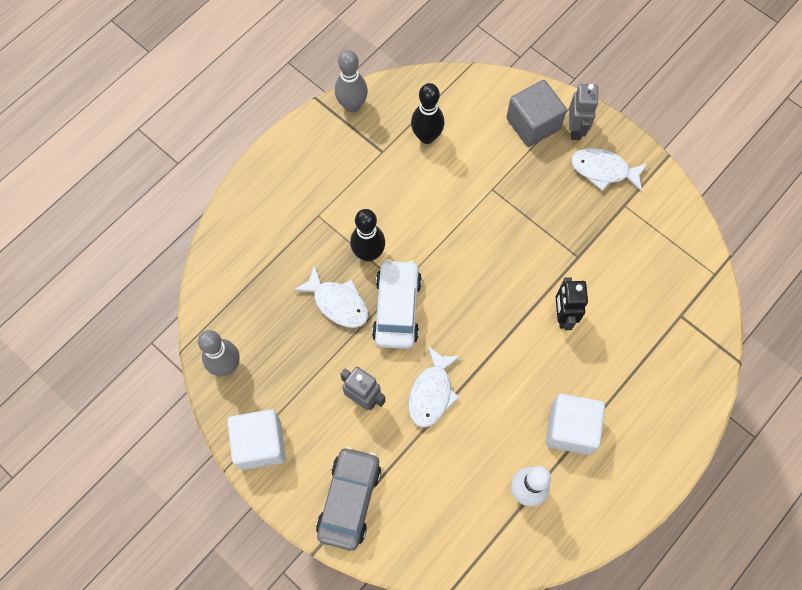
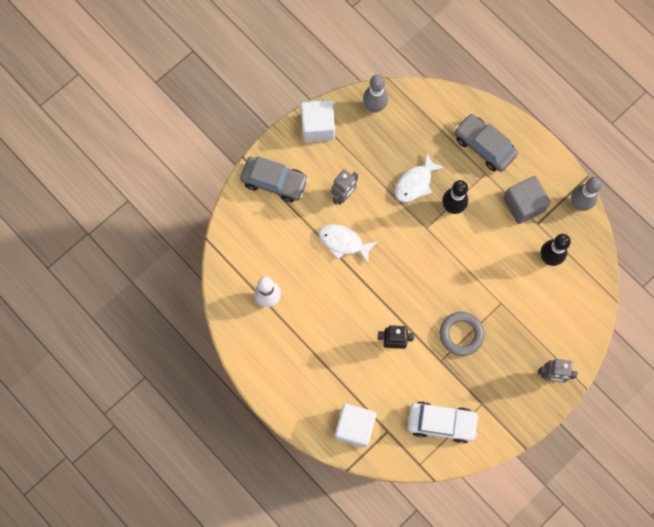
camera: 95 degrees right, 5 degrees up
white car [372,259,422,349] -> white car moved to [407,401,479,444]
grey cube [506,80,567,147] -> grey cube moved to [503,176,551,224]
white cube [546,394,605,455] -> white cube moved to [335,403,376,448]
white fish [571,148,648,192] -> none
none -> grey ring [440,312,484,356]
none -> grey car [455,114,518,172]

